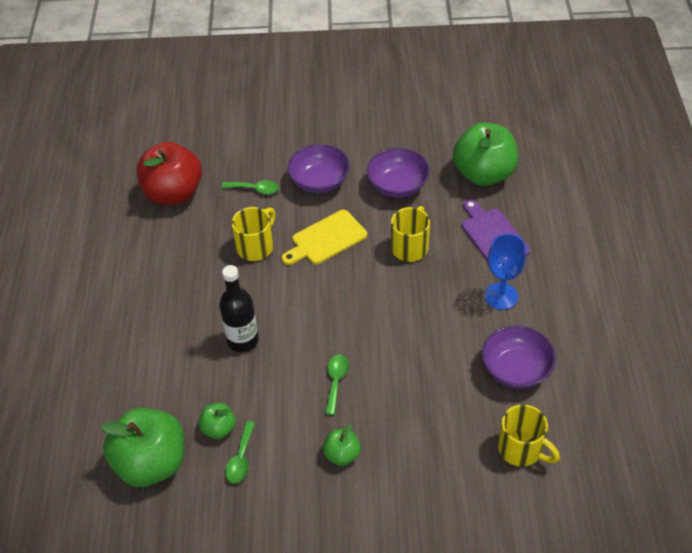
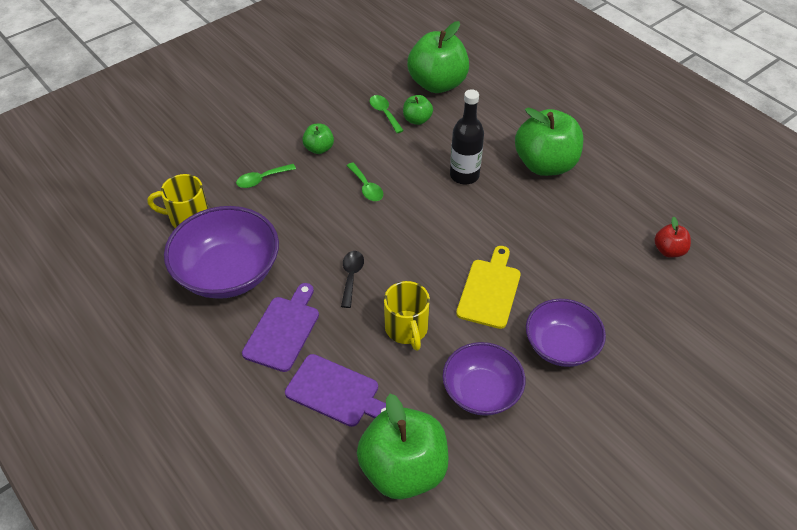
camera: 140 degrees right, 0 degrees up
red apple [136,142,202,205] -> red apple [654,217,691,258], size x0.48
green spoon [222,180,279,194] -> green spoon moved to [236,164,296,188]
yellow mug [232,207,276,261] -> none
purple bowl [482,326,556,389] -> purple bowl [164,206,279,299], size x1.52
blue goblet [485,234,526,310] -> purple cutting board [242,283,319,372]
none -> black spoon [341,251,364,308]
none -> green apple [515,108,583,176]

